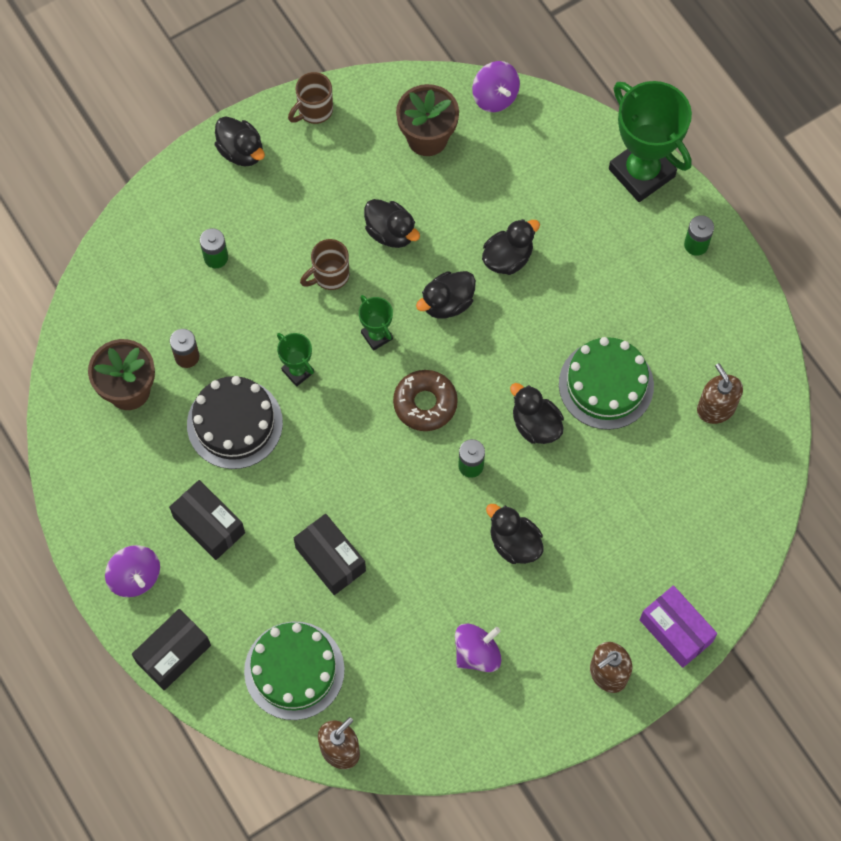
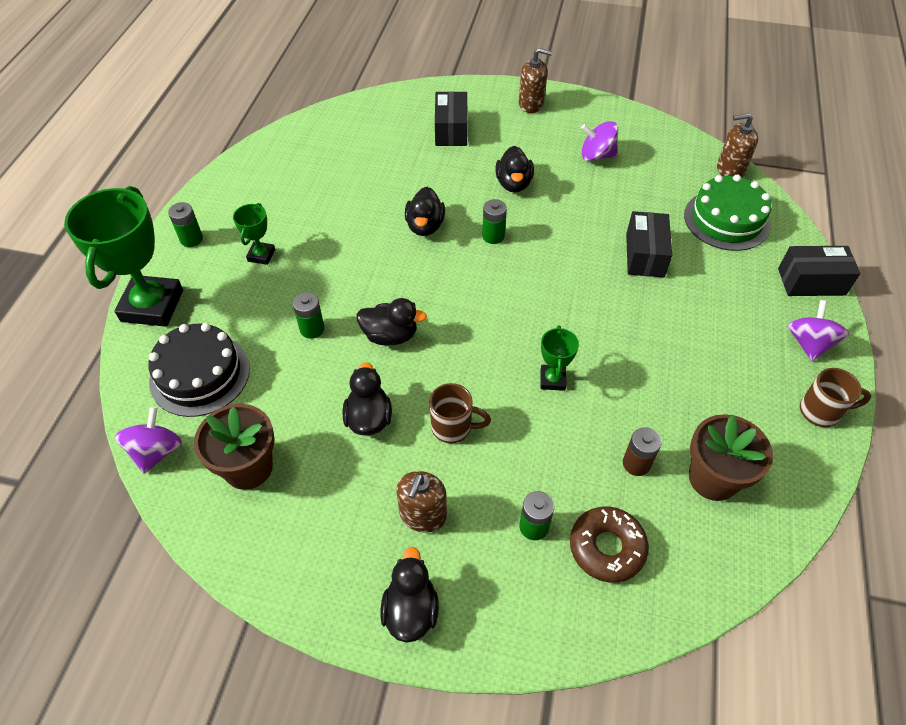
camera: 135 degrees left, 15 degrees down
black box [169,480,245,560] -> black box moved to [435,91,468,146]
black cake [187,376,283,469] -> black cake moved to [148,323,250,417]
brown mug [288,72,333,124] -> brown mug moved to [800,368,871,427]
green trophy [359,295,393,351] -> green trophy moved to [233,203,275,265]
brown donut [393,370,458,431] -> brown donut moved to [570,506,649,583]
black duck [482,219,540,275] -> green battery [292,292,325,339]
green cake [559,337,654,430] -> none
purple box [640,585,717,668] -> none
brown soap dispenser [697,363,743,424] -> brown soap dispenser moved to [396,471,447,533]

